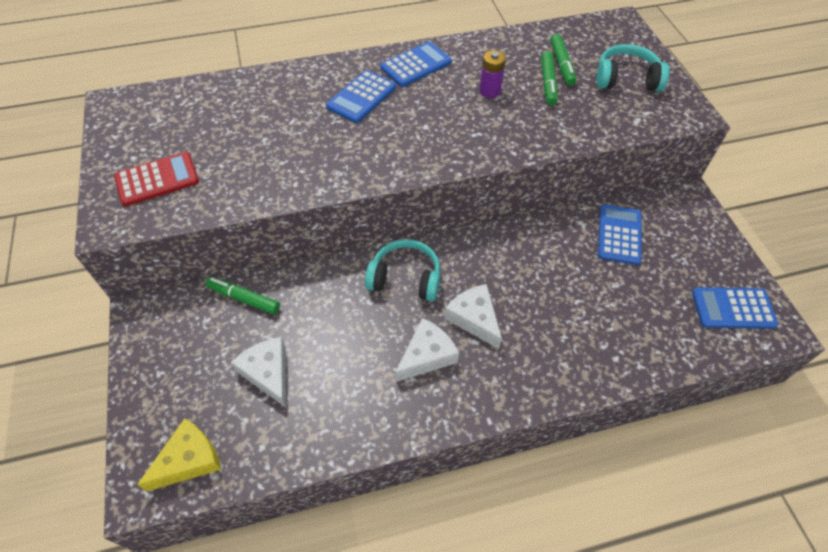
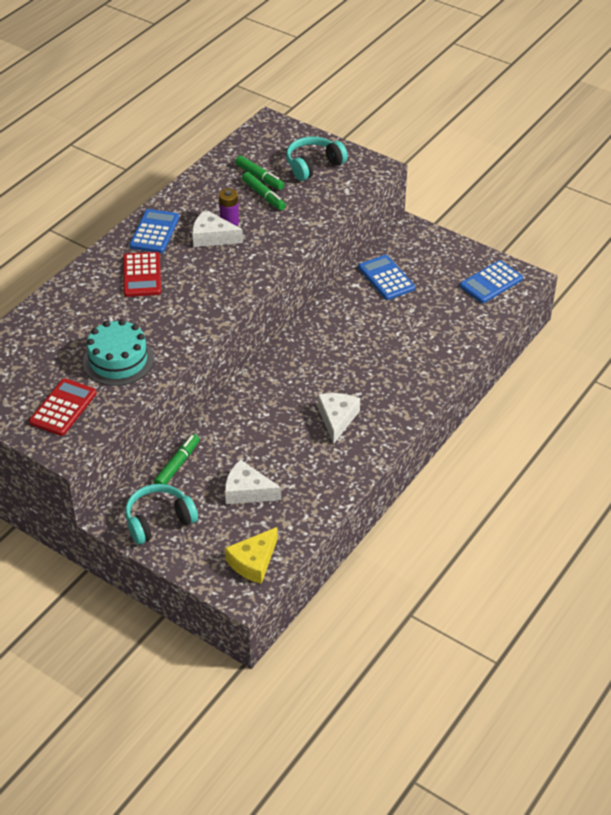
camera: 40 degrees left, 10 degrees down
yellow cheese [137,418,221,491] -> yellow cheese turned 150 degrees counterclockwise [225,527,277,584]
green marker [206,277,280,314] -> green marker turned 135 degrees clockwise [154,434,200,484]
blue calculator [326,70,396,123] -> red calculator [123,252,161,297]
turquoise headphones [365,239,440,302] -> turquoise headphones moved to [125,484,198,544]
white cheese [444,284,502,349] -> white cheese moved to [192,209,243,247]
none -> turquoise cake [83,319,154,386]

